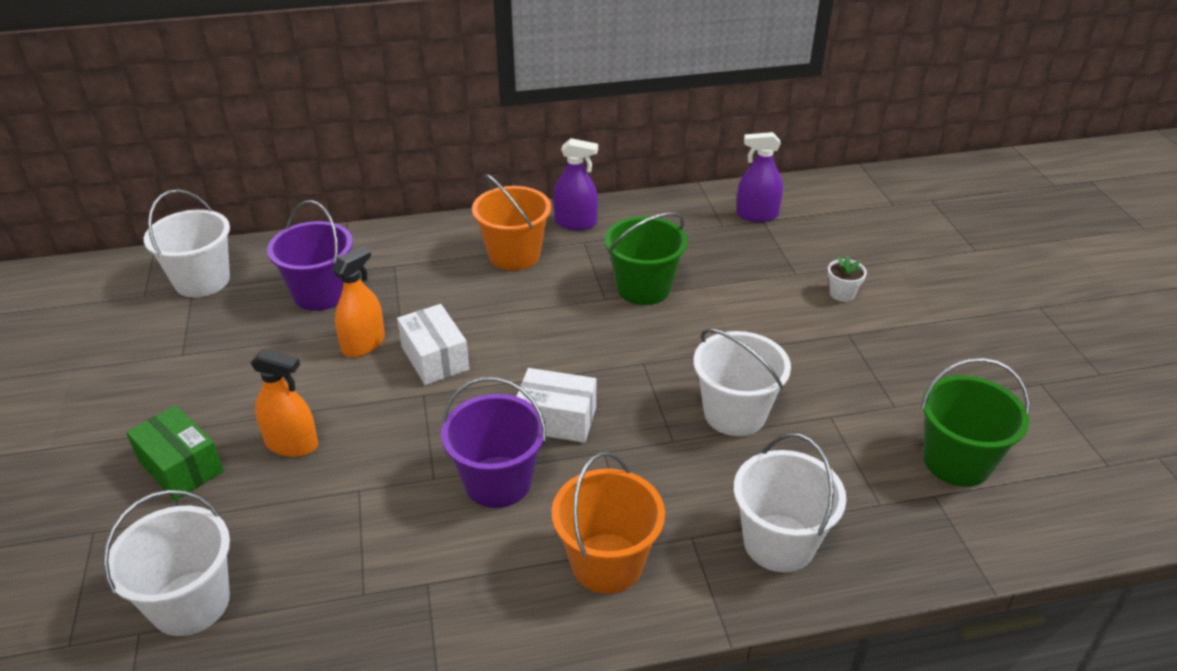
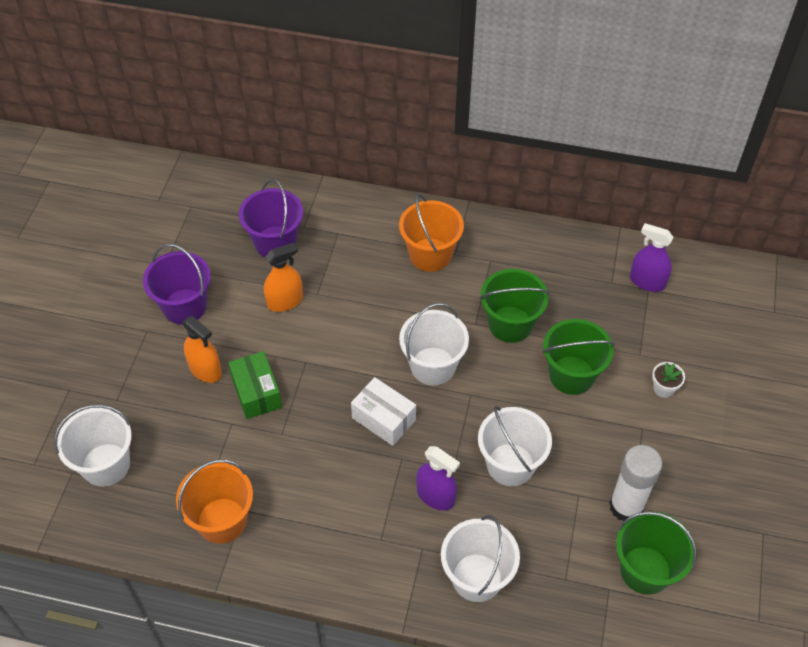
camera: 25 degrees right, 15 degrees up
green box [126,405,224,501] -> green box moved to [228,351,282,419]
white bucket [144,189,230,297] -> white bucket moved to [399,303,469,385]
white box [397,304,469,385] -> none
purple bucket [441,377,546,508] -> purple bucket moved to [143,244,211,325]
orange bucket [552,452,665,594] -> orange bucket moved to [176,459,253,544]
purple spray bottle [553,138,598,230] -> purple spray bottle moved to [416,446,460,511]
none -> green bucket [542,319,615,395]
none -> white glue stick [609,445,663,521]

